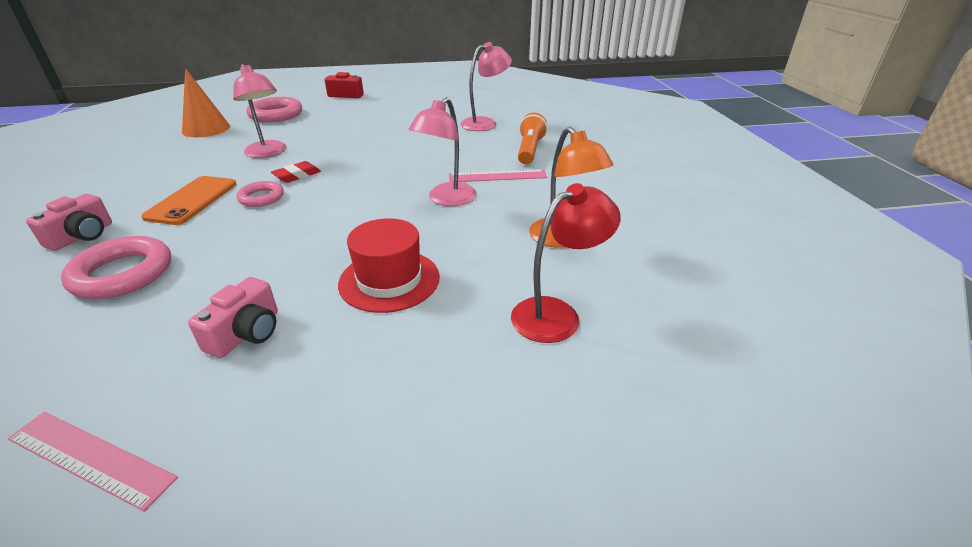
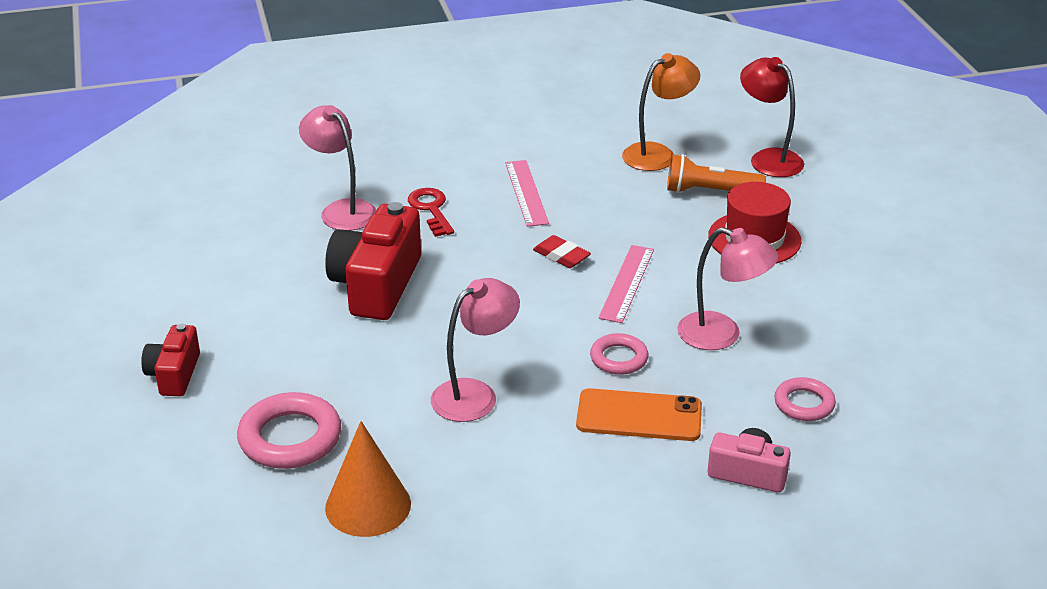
camera: 95 degrees left, 0 degrees up
pink ruler [7,412,178,512] -> pink ruler moved to [598,245,654,323]
pink ring [61,236,171,299] -> pink ring [774,377,836,421], size x0.60
pink camera [188,277,278,358] -> none
red eraser [271,161,321,183] -> red eraser moved to [533,235,591,268]
pink lamp [408,97,477,206] -> pink lamp moved to [677,227,779,350]
orange flashlight [518,113,548,164] -> orange flashlight moved to [667,154,766,193]
none -> red camera [325,202,421,320]
none -> red key [408,188,454,237]

